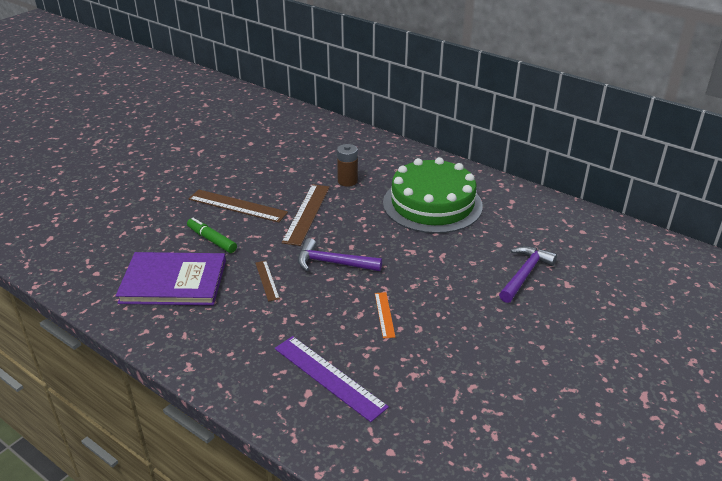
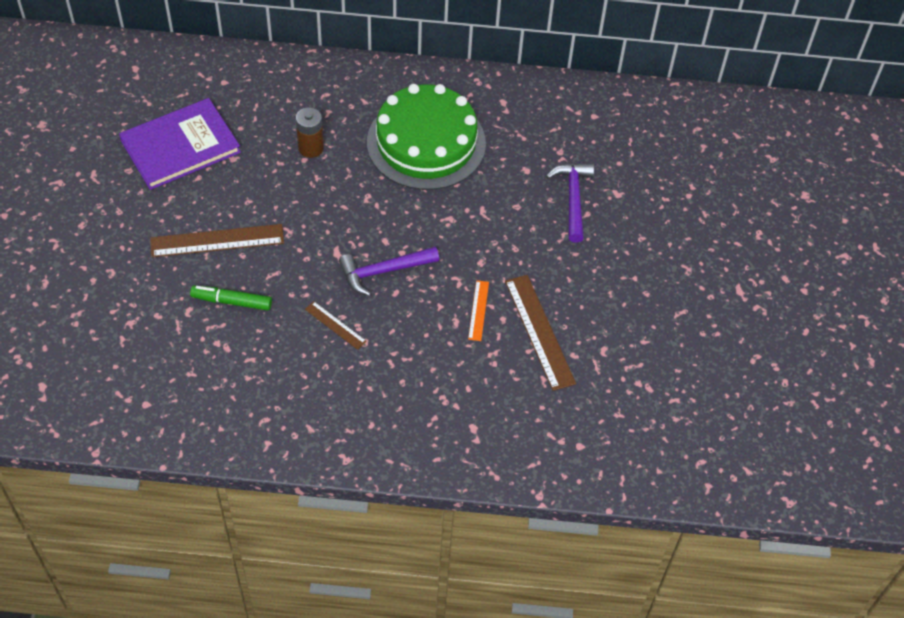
camera: 35 degrees left, 20 degrees up
purple book [116,252,226,305] -> purple book moved to [119,98,241,190]
purple ruler [275,336,389,422] -> none
brown ruler [281,184,330,246] -> brown ruler moved to [505,275,576,391]
orange ruler [375,292,395,338] -> orange ruler turned 45 degrees clockwise [468,280,489,341]

